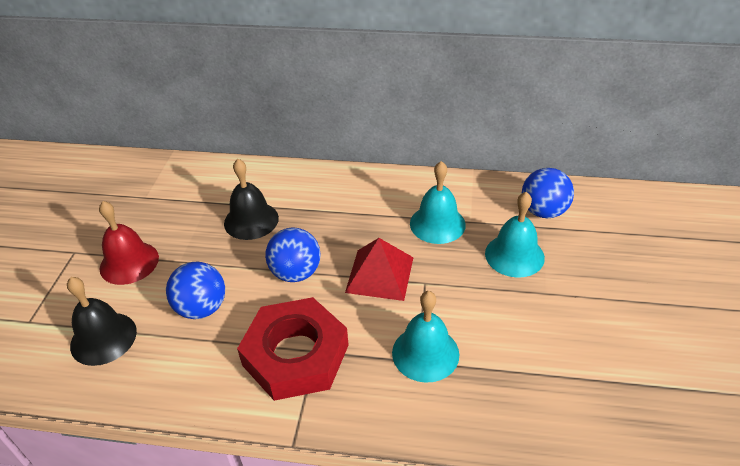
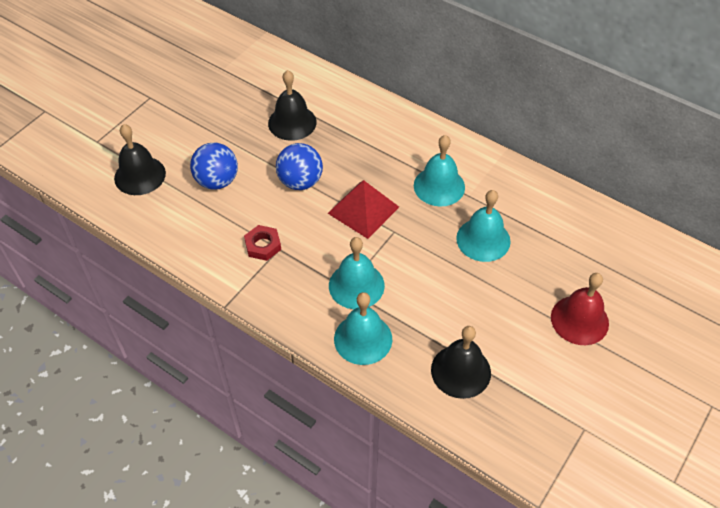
camera: 25 degrees right, 10 degrees up
red bell [99,201,159,285] -> red bell moved to [551,273,609,345]
red nut [237,297,349,401] -> red nut [244,225,281,261], size x0.44
blue ball [522,168,574,218] -> none
none -> turquoise bell [334,292,392,365]
none -> black bell [431,326,491,399]

